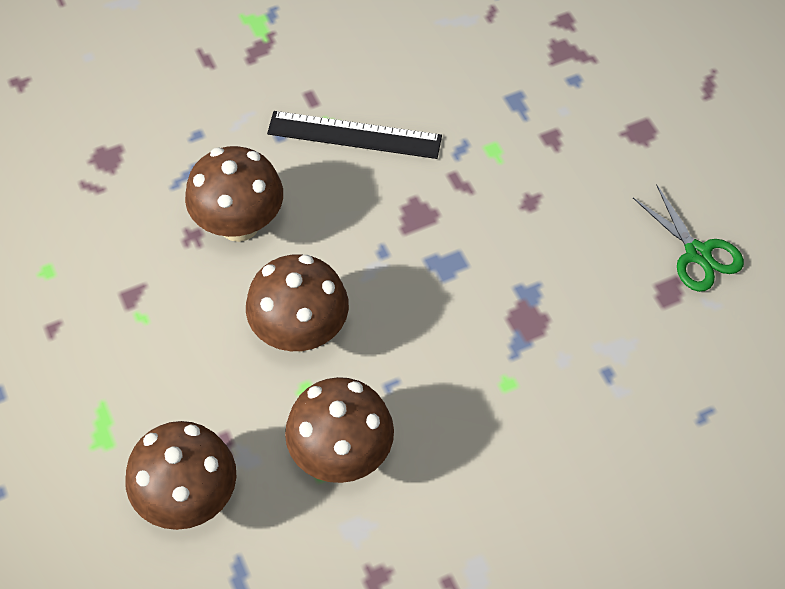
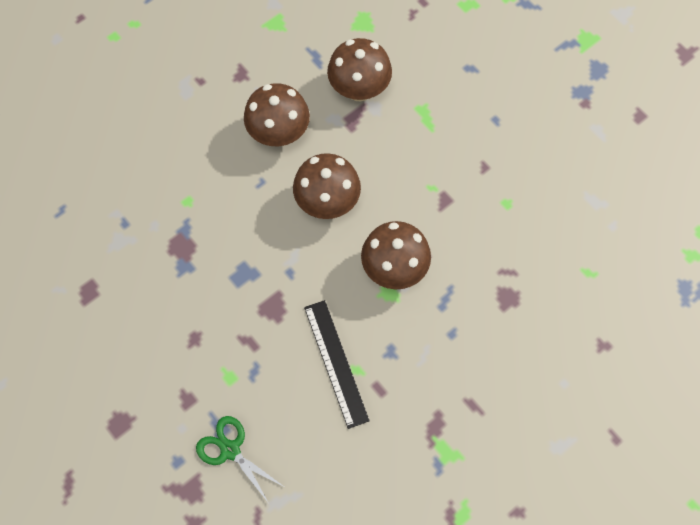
camera: 165 degrees right, 10 degrees up
black ruler [267,111,442,159] -> black ruler turned 75 degrees clockwise [304,300,370,429]
green scissors [633,184,744,292] -> green scissors moved to [196,416,284,502]

